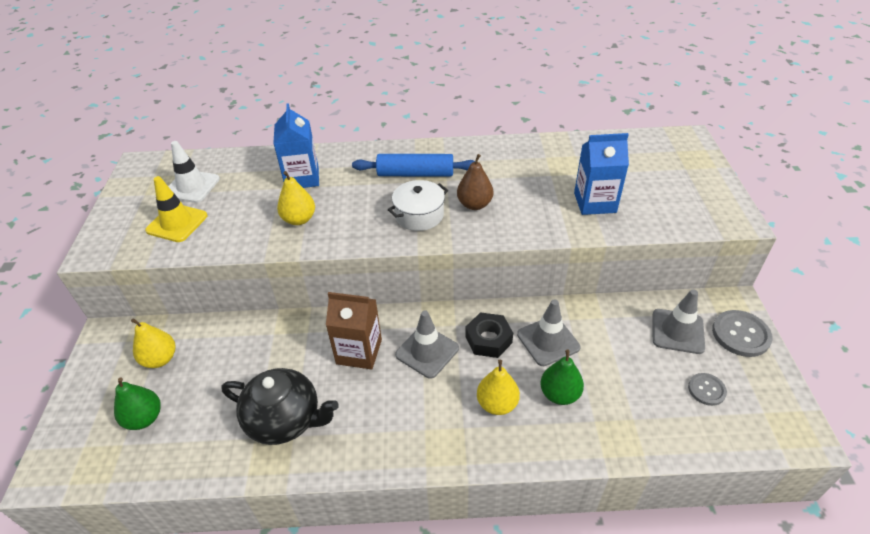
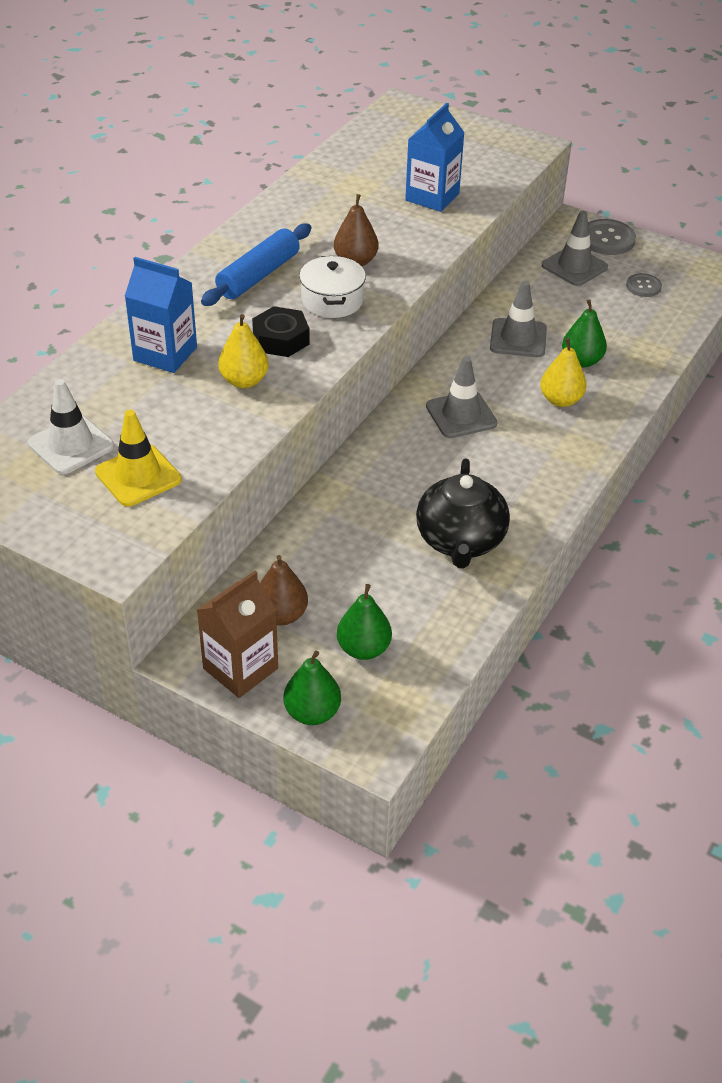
camera: 60 degrees left, 0 degrees up
yellow pear [131,318,175,368] -> brown pear [260,555,308,625]
black teapot [221,368,339,445] -> black teapot turned 135 degrees clockwise [416,459,510,568]
brown carton [326,292,382,369] -> brown carton moved to [197,571,278,698]
black nut [465,312,513,358] -> black nut moved to [252,306,310,357]
none -> green pear [284,651,341,725]

